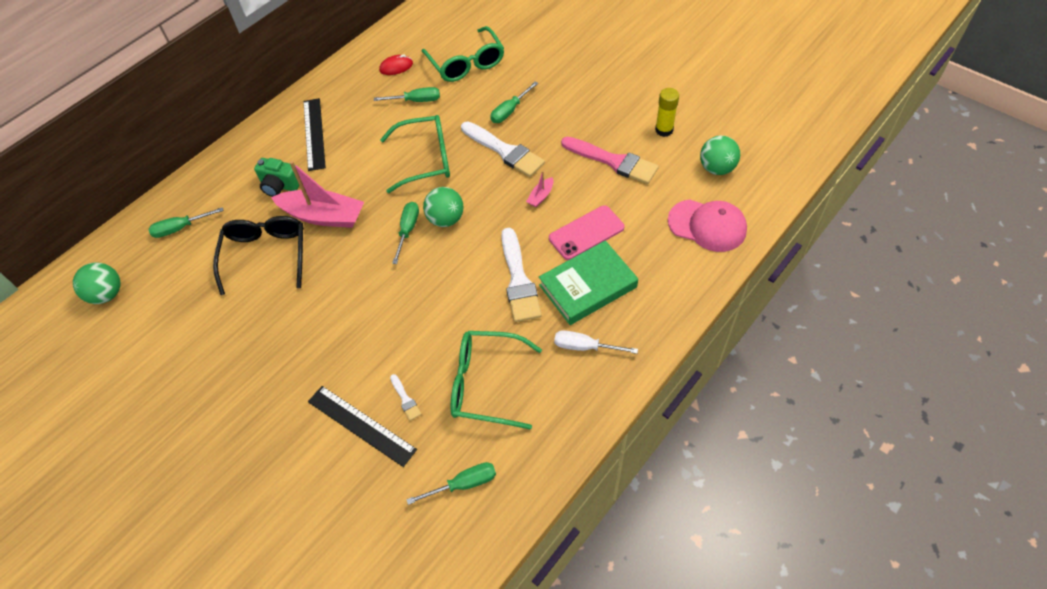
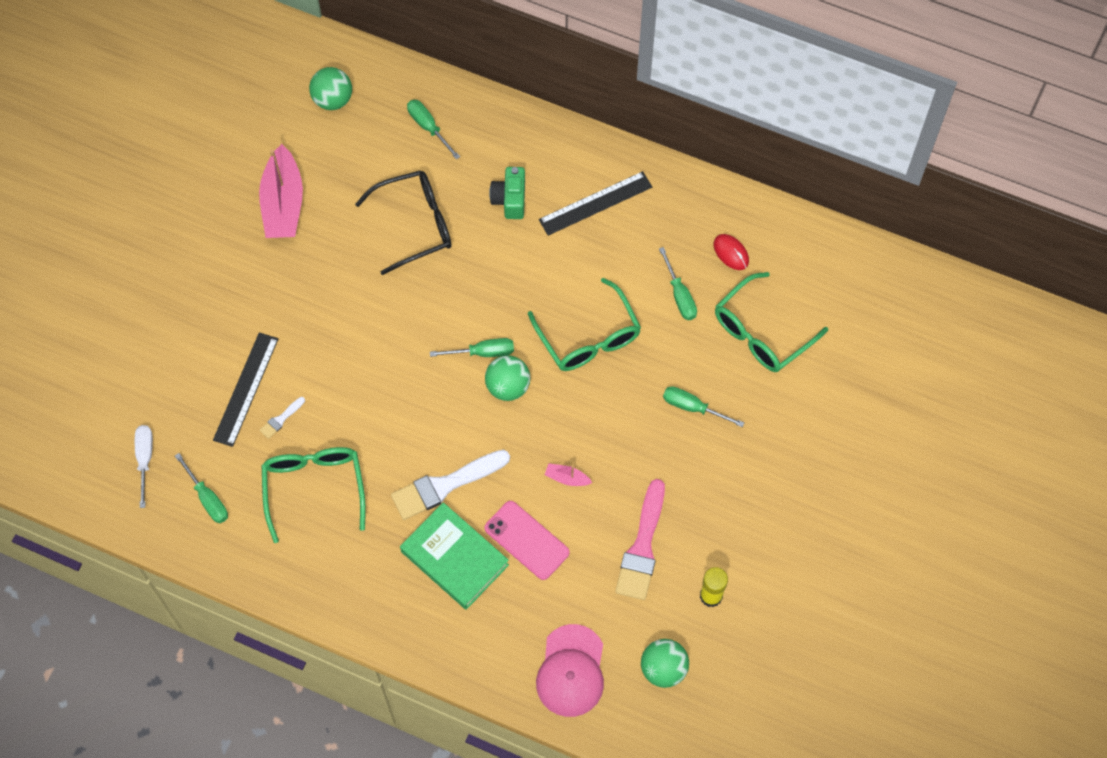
camera: 70 degrees right, 10 degrees up
pink boat [271,161,364,228] -> pink boat moved to [259,144,303,238]
white brush [461,121,545,177] -> none
white screwdriver [554,330,638,354] -> white screwdriver moved to [135,425,153,508]

